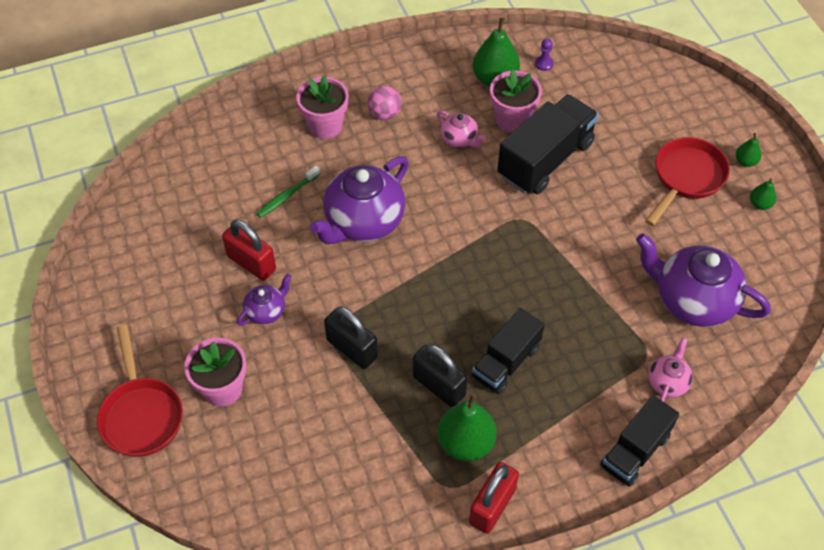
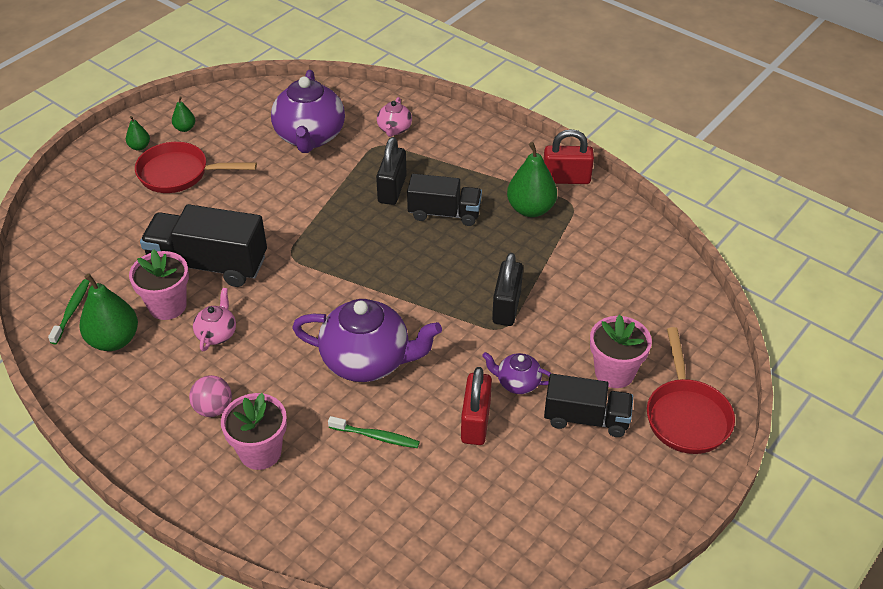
camera: 120 degrees left, 10 degrees down
red pan [97,325,183,457] -> red pan turned 135 degrees clockwise [647,327,735,454]
black padlock [412,344,467,407] -> black padlock moved to [376,137,407,205]
purple pawn [535,38,554,71] -> green toothbrush [48,279,90,344]
black truck [600,395,679,487] -> black truck moved to [544,374,633,437]
pink teapot [648,338,693,402] -> pink teapot turned 75 degrees counterclockwise [377,97,412,137]

